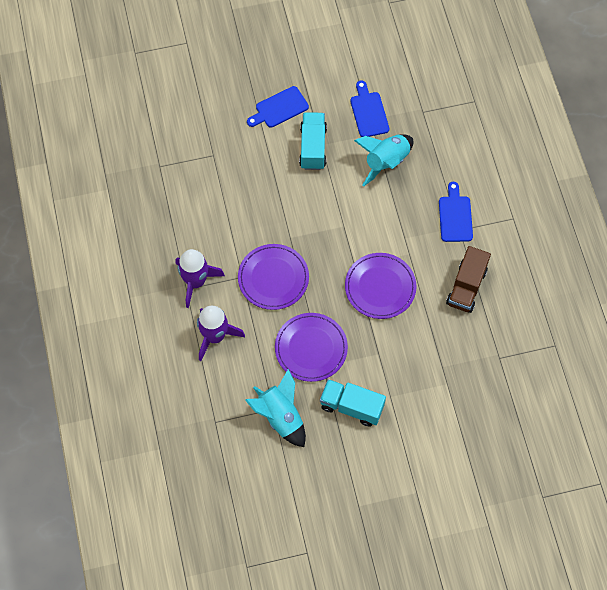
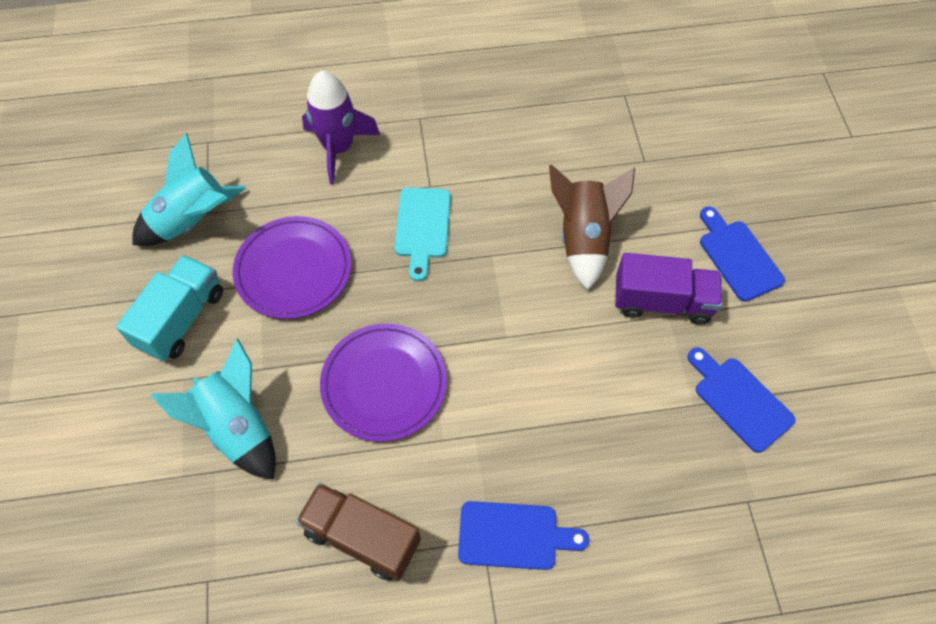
camera: 95 degrees right, 5 degrees down
purple rocket [176,249,225,308] -> none
purple plate [238,244,309,310] -> turquoise cutting board [395,187,451,281]
turquoise truck [299,112,327,170] -> purple truck [615,253,722,324]
blue cutting board [350,80,389,137] -> blue cutting board turned 120 degrees counterclockwise [688,347,795,453]
turquoise rocket [354,134,414,186] -> turquoise rocket moved to [151,339,276,479]
none -> brown rocket [549,165,635,290]

